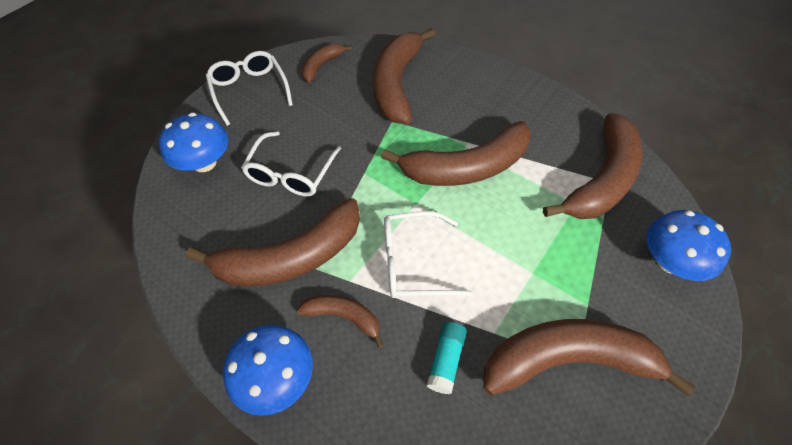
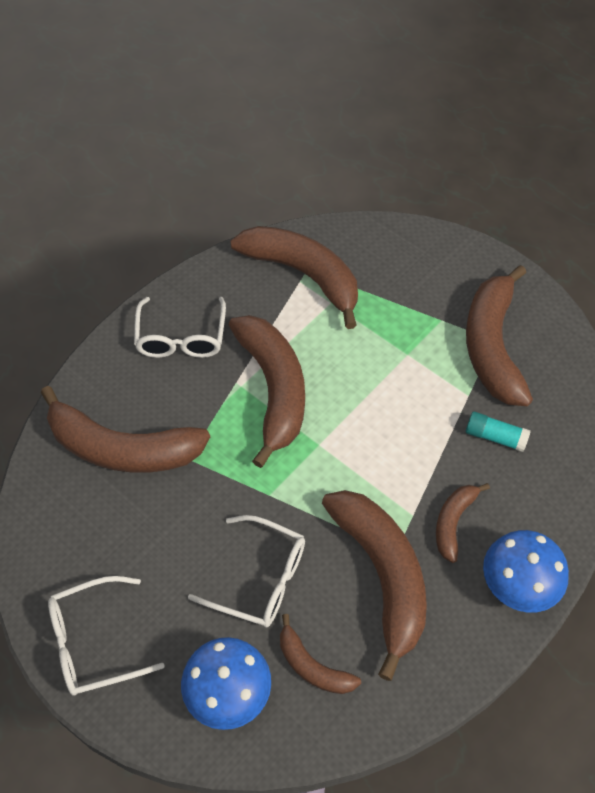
camera: 85 degrees left, 0 degrees up
brown banana [302,44,352,83] -> brown banana moved to [280,614,361,694]
white glasses [384,211,471,298] -> white glasses moved to [134,297,226,358]
blue mushroom [647,210,731,281] -> none

